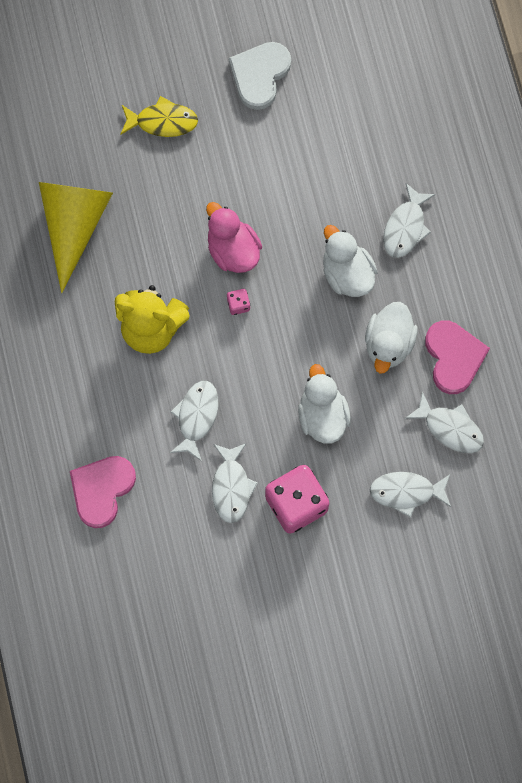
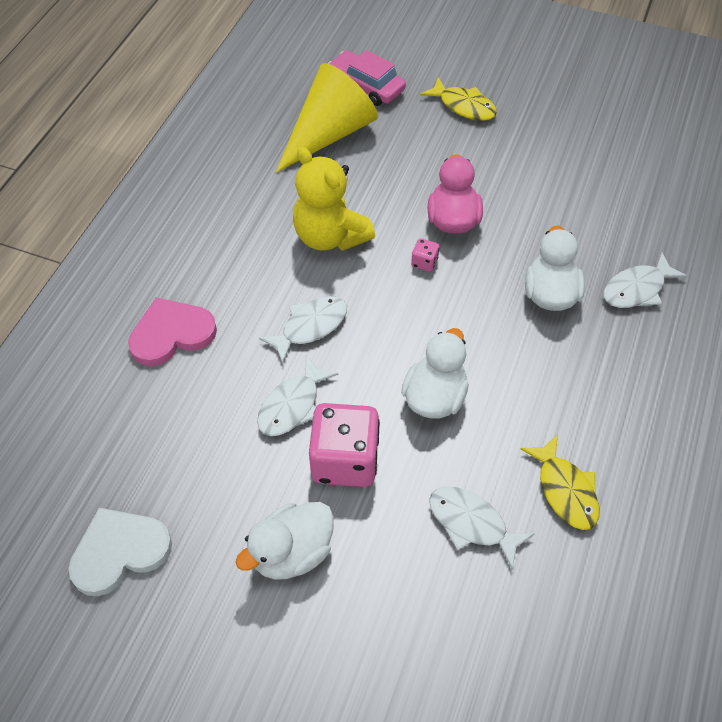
camera: 35 degrees right, 20 degrees down
white heart [229,42,291,110] -> white heart moved to [68,508,172,596]
white duck [365,302,418,373] -> white duck moved to [236,502,334,580]
white fish [405,391,484,453] -> yellow fish [521,435,599,530]
pink heart [425,320,490,394] -> none
none -> pink car [328,50,406,106]

